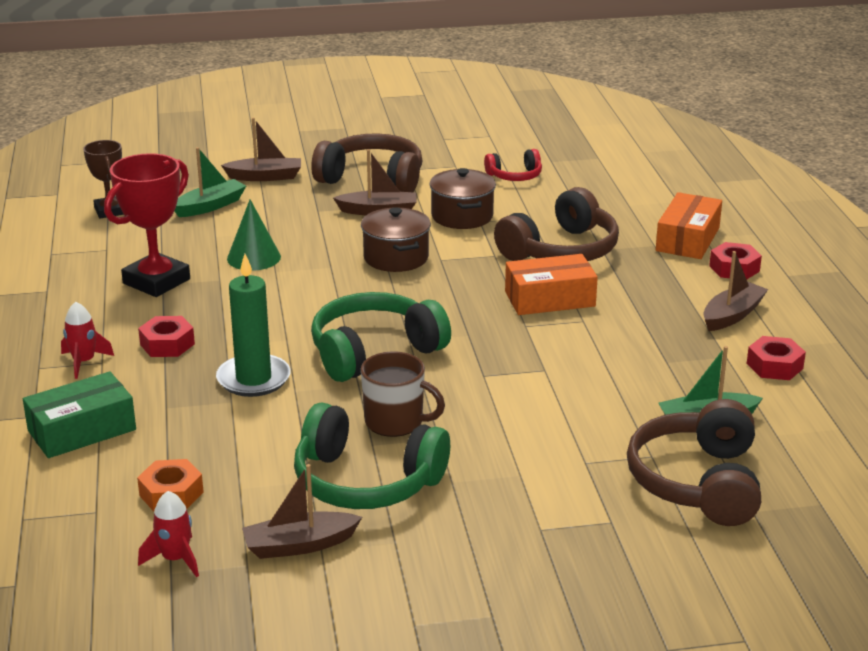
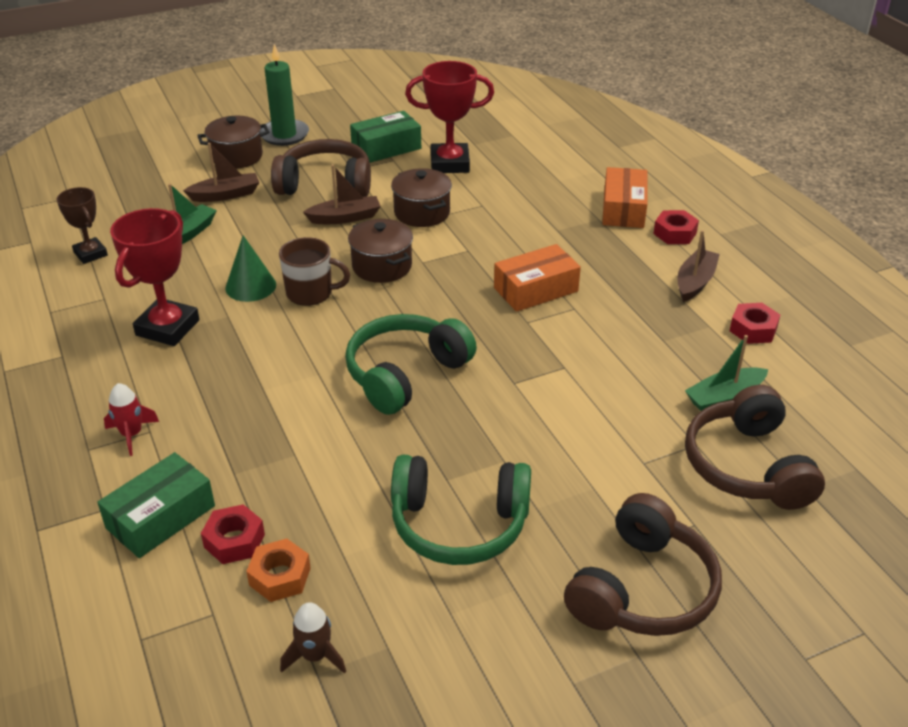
camera: 15 degrees left, 10 degrees up
red nut [138,316,195,357] -> red nut moved to [201,504,265,564]
red rocket [138,491,199,577] -> brown rocket [280,602,346,674]
green candle [216,254,291,397] -> green candle moved to [260,44,309,146]
brown boat [242,464,362,559] -> none
brown mug [361,351,445,437] -> brown mug moved to [279,237,350,306]
red headphones [484,149,542,181] -> red trophy [405,61,494,173]
brown headphones [494,187,619,261] -> brown headphones moved to [564,493,722,636]
none -> brown pot [197,116,269,169]
none -> green box [350,111,421,163]

